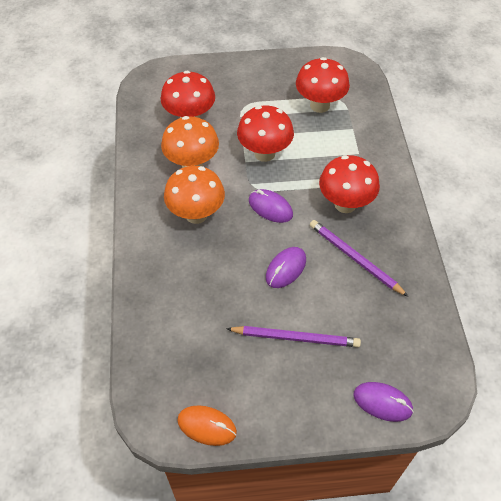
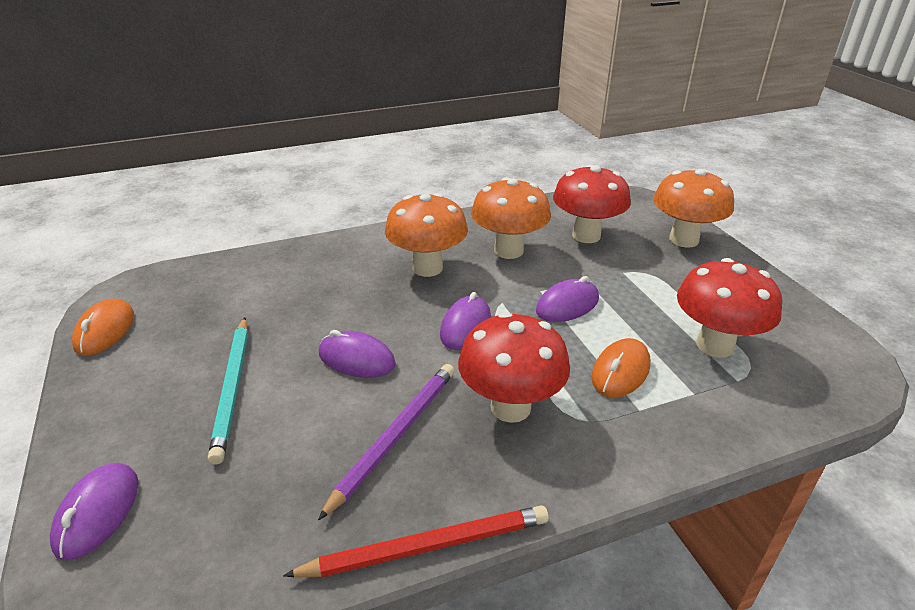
camera: 75 degrees right, 20 degrees down
purple pencil [226,326,361,347] -> turquoise pencil [208,317,248,464]
red mushroom [237,105,294,162] -> purple mouse [536,276,599,322]
none -> red pencil [283,505,549,578]
none -> orange mouse [592,338,651,397]
none -> orange mushroom [653,169,734,248]

